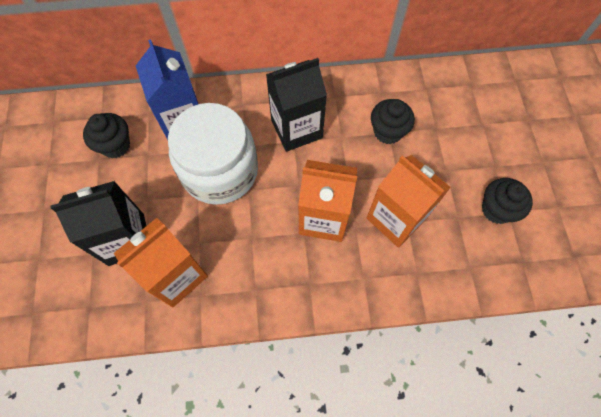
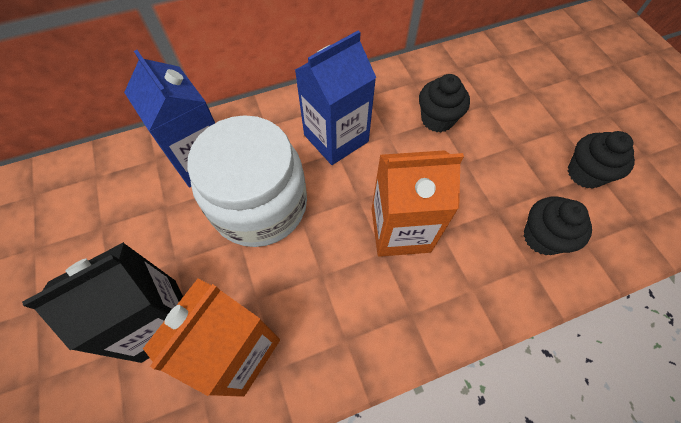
camera: 15 degrees left, 5 degrees down
black cupcake [83,113,130,158] -> black cupcake moved to [523,197,592,255]
black carton [266,58,327,152] -> blue carton [295,30,376,165]
orange carton [366,155,451,248] -> none

